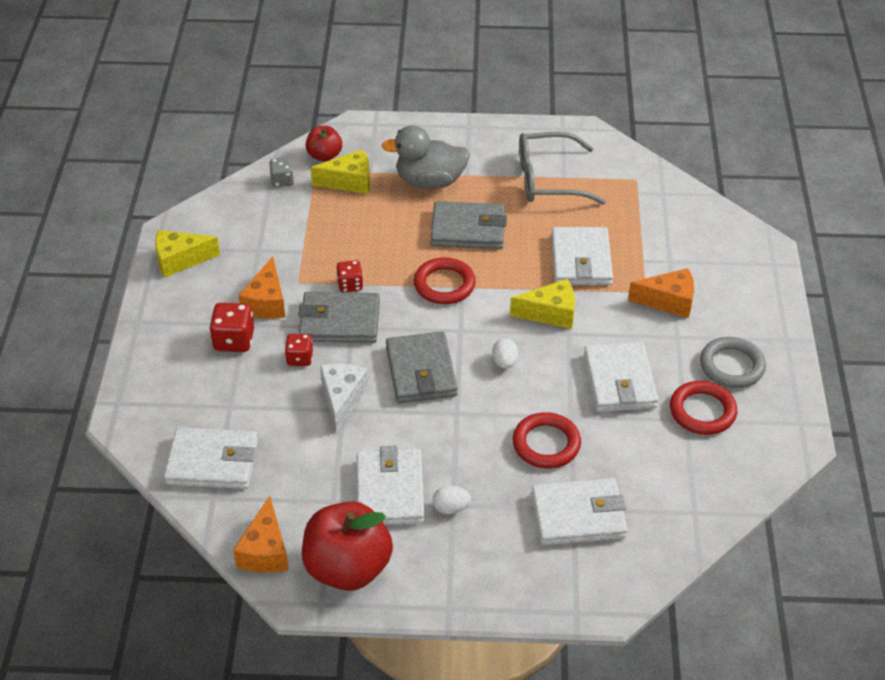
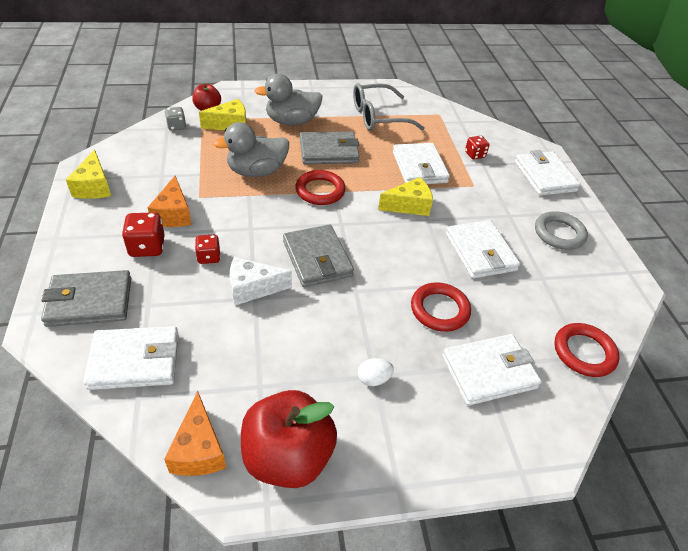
camera: 15 degrees left, 0 degrees up
yellow cheese [155,230,220,278] -> yellow cheese turned 75 degrees counterclockwise [66,150,111,199]
grey wallet [298,292,380,343] -> grey wallet moved to [41,270,131,327]
white cheese [320,364,369,433] -> white cheese turned 90 degrees counterclockwise [230,257,292,305]
red dice [337,260,363,292] -> red dice moved to [465,136,489,159]
white wallet [357,446,425,525] -> white wallet moved to [515,150,580,196]
white egg [492,338,518,369] -> none
orange cheese [628,268,694,318] -> none
red ring [670,381,737,435] -> red ring moved to [554,323,619,377]
none -> grey duck [213,122,289,177]

